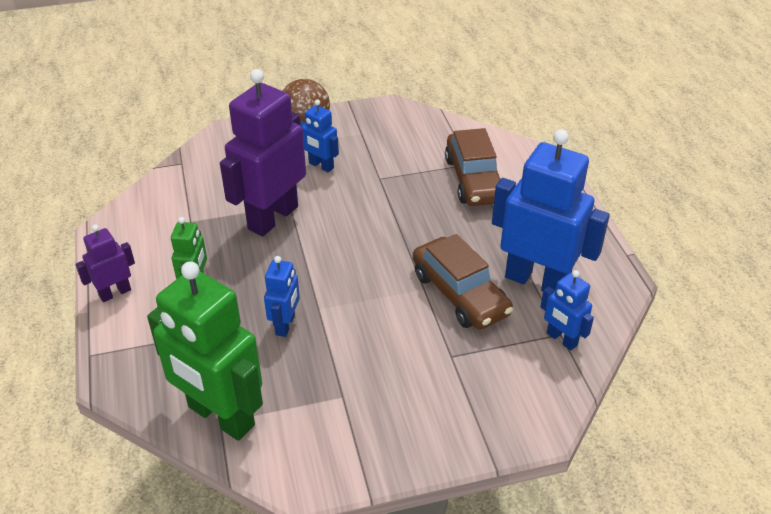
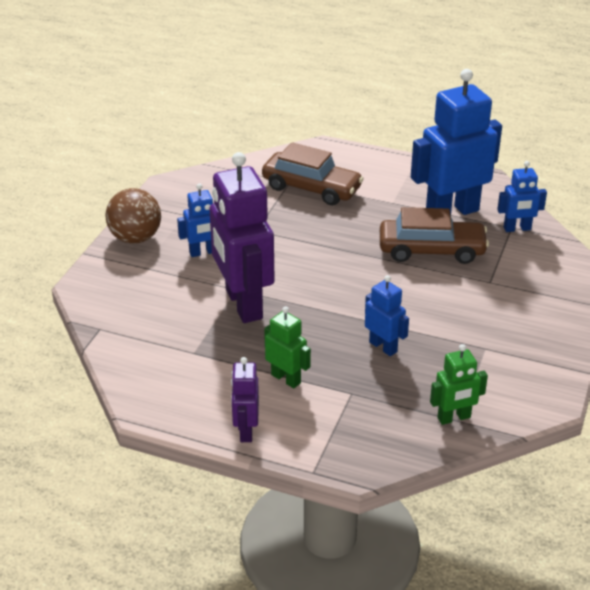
camera: 55 degrees left, 5 degrees down
green robot [147,261,263,441] -> green robot [430,344,488,425], size x0.49

